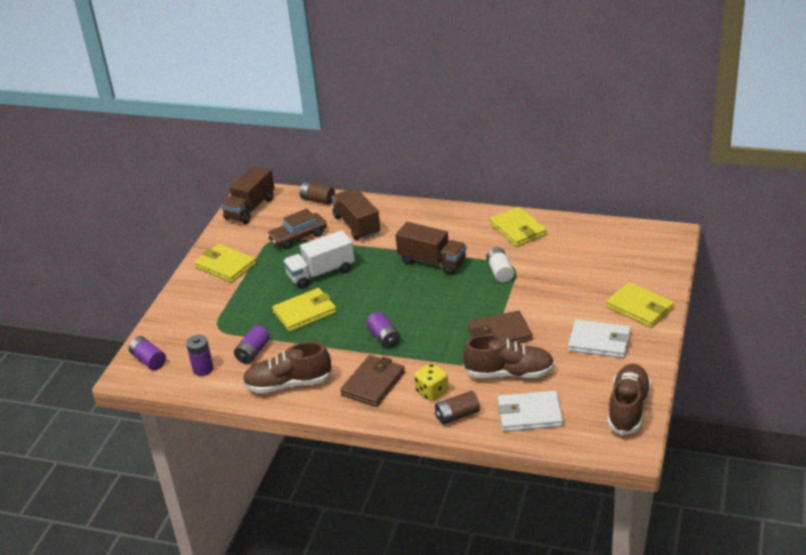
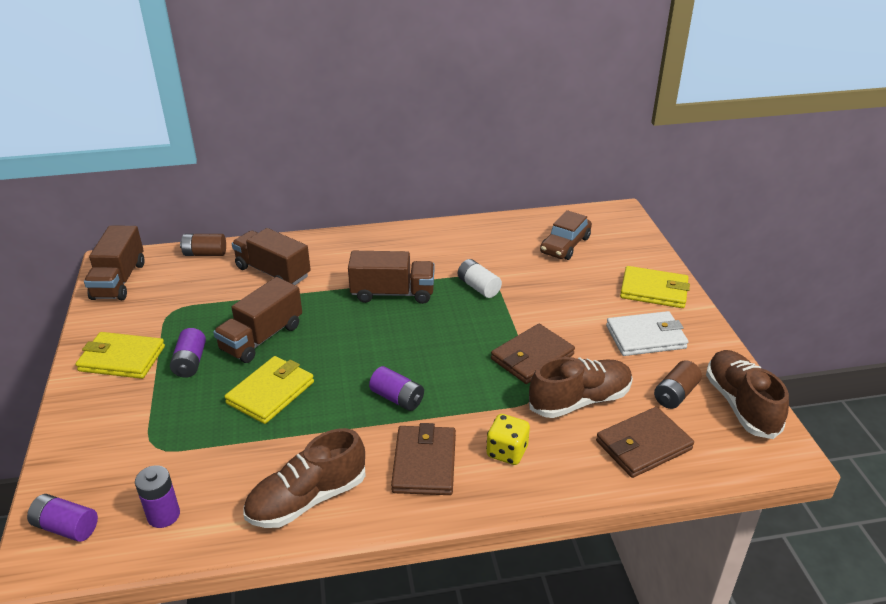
camera: 30 degrees left, 0 degrees up
purple battery [234,326,270,364] -> purple battery moved to [170,328,206,378]
brown car [267,209,327,249] -> brown car moved to [540,210,592,260]
white truck [283,230,355,289] -> brown truck [213,277,302,363]
brown battery [435,391,480,424] -> brown battery moved to [654,360,702,409]
yellow wallet [489,207,547,247] -> none
white wallet [498,391,563,432] -> brown wallet [596,407,694,478]

